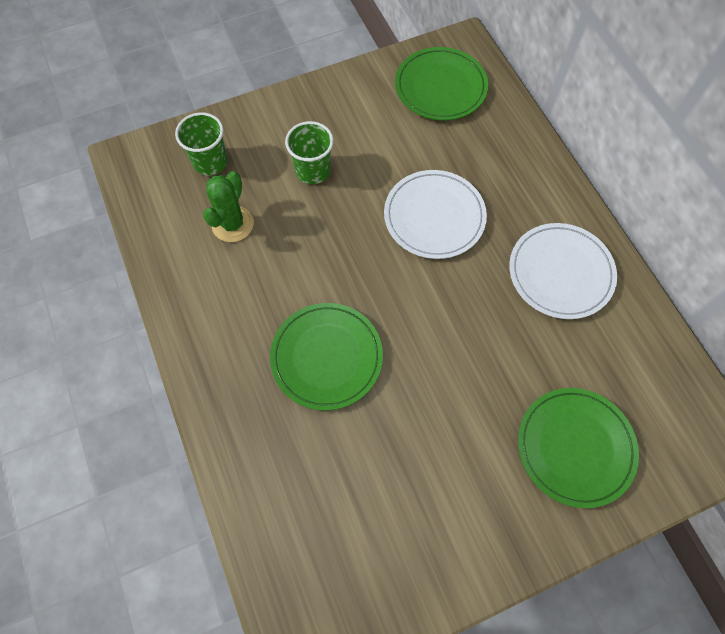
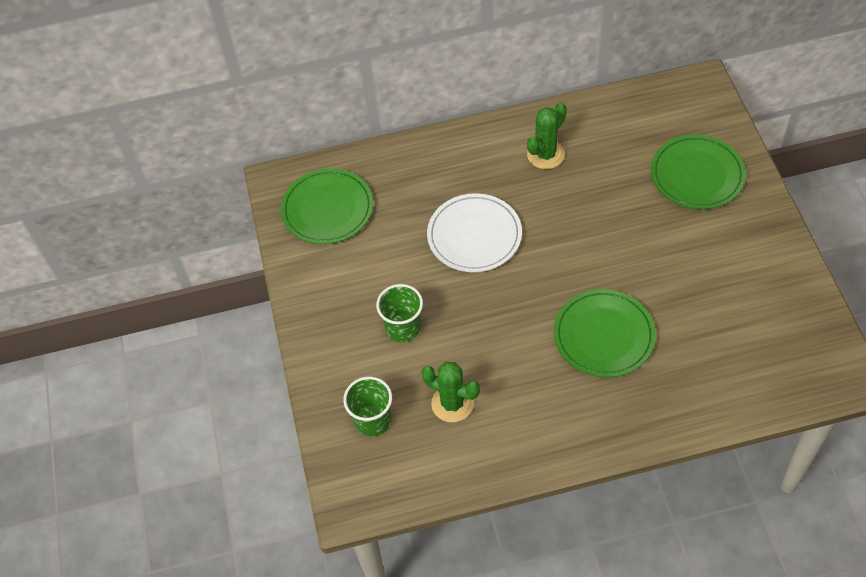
camera: 75 degrees left, 10 degrees down
white plate [509,223,617,319] -> green cactus [527,102,567,169]

